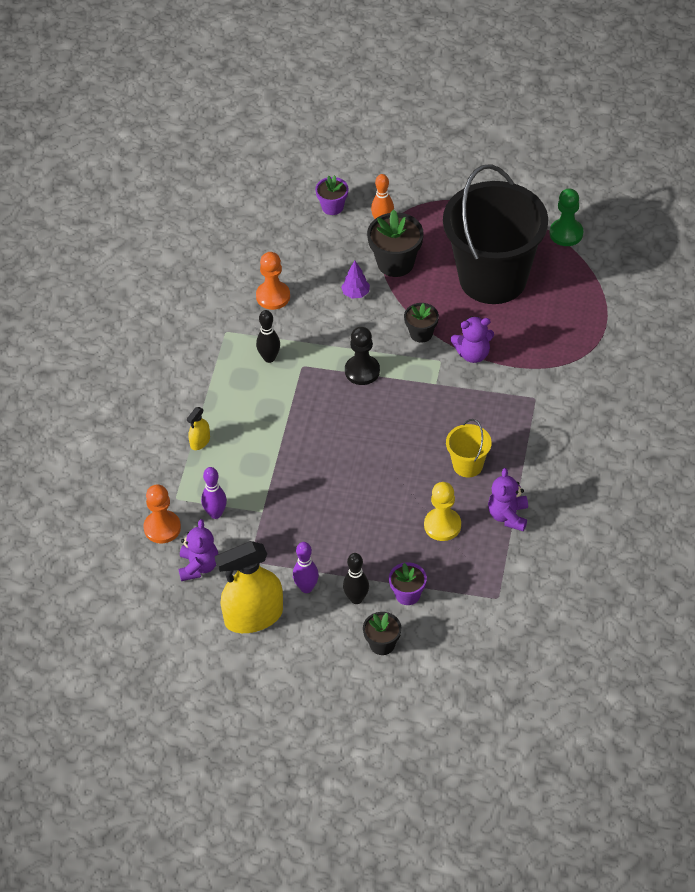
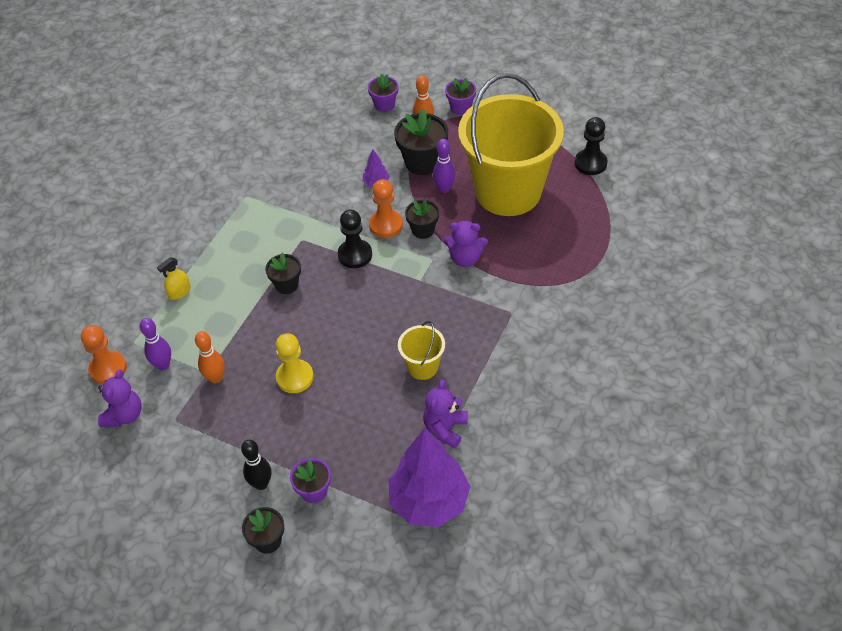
camera: 15 degrees right, 0 degrees up
yellow spray bottle [215,541,283,633] -> none
orange pawn [256,252,290,310] -> orange pawn moved to [369,179,403,238]
black bowling pin [256,310,280,363] -> none
purple bowling pin [293,542,319,593] -> purple bowling pin moved to [433,139,455,193]
yellow pawn [424,482,461,541] -> yellow pawn moved to [276,333,314,393]
black bucket [443,164,548,304] -> yellow bucket [458,73,564,216]
green pawn [550,188,583,246] -> black pawn [574,117,607,175]
none -> orange bowling pin [195,331,225,384]
none -> black flower pot [265,253,301,294]
none -> purple tree [388,428,471,527]
none -> purple flower pot [445,78,476,115]

